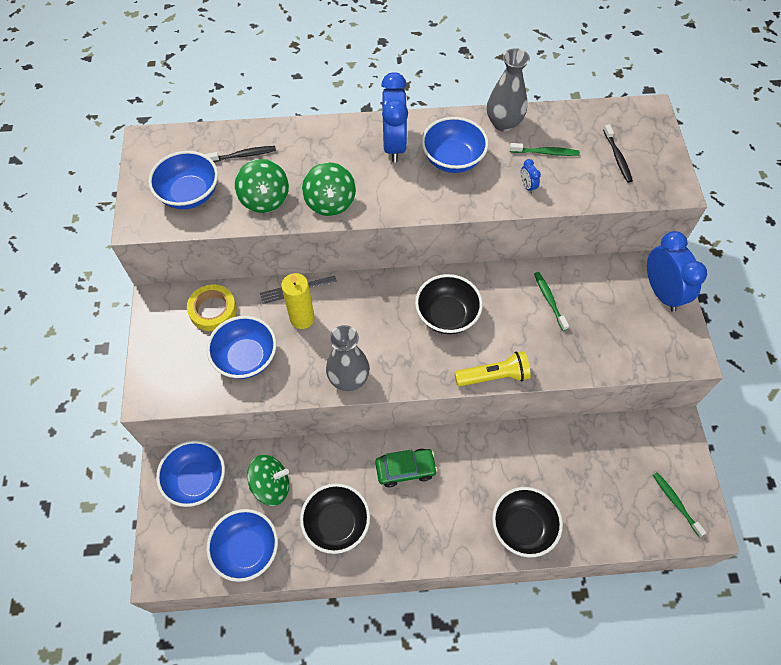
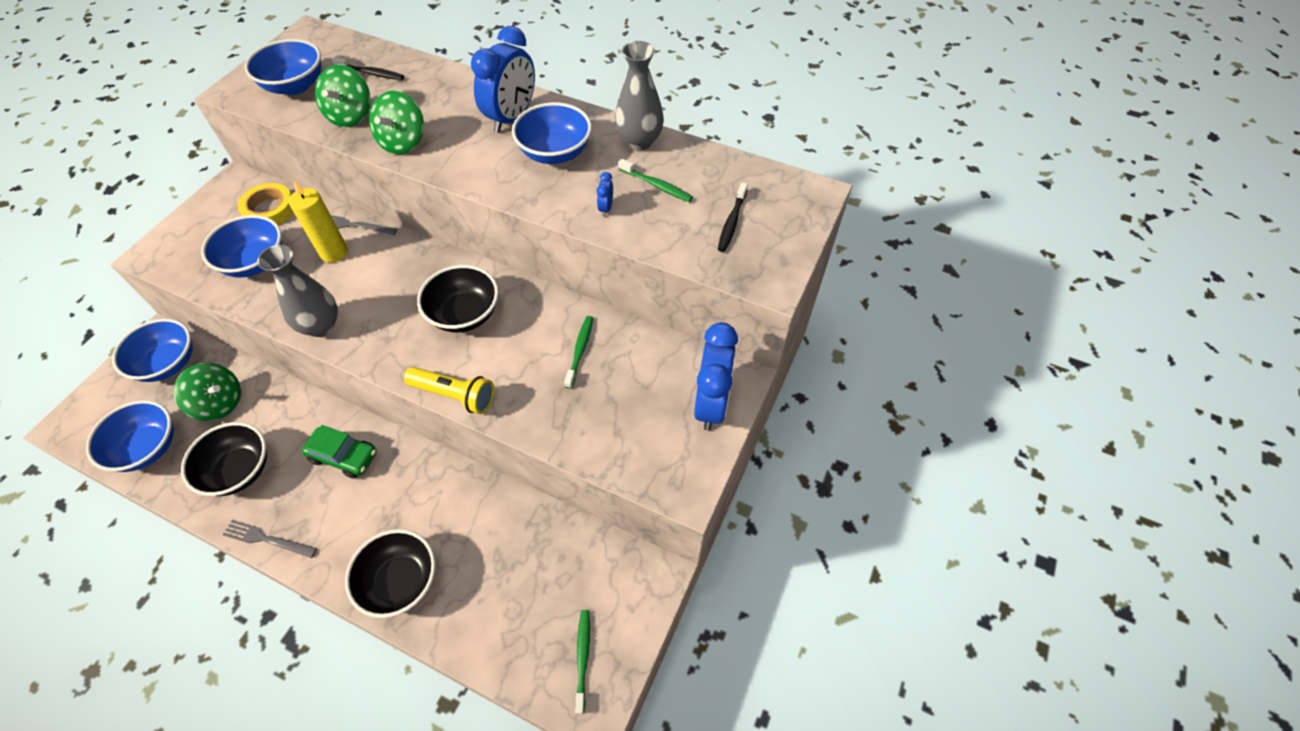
camera: 30 degrees right, 5 degrees down
none -> grey fork [223,520,317,558]

